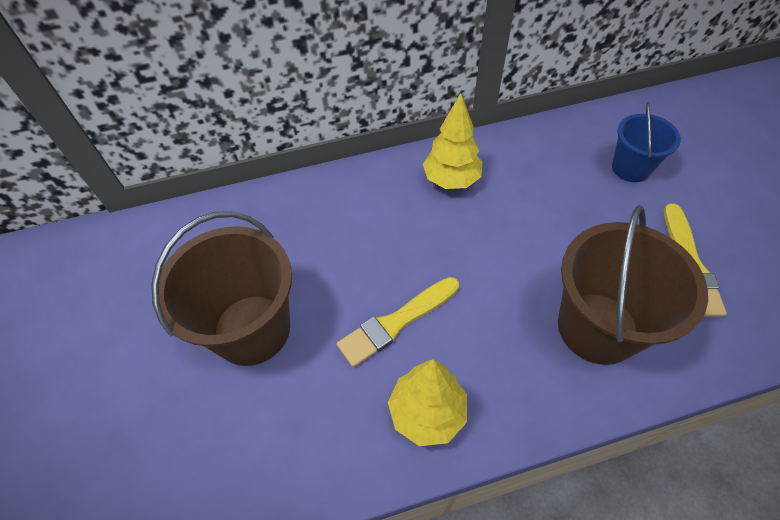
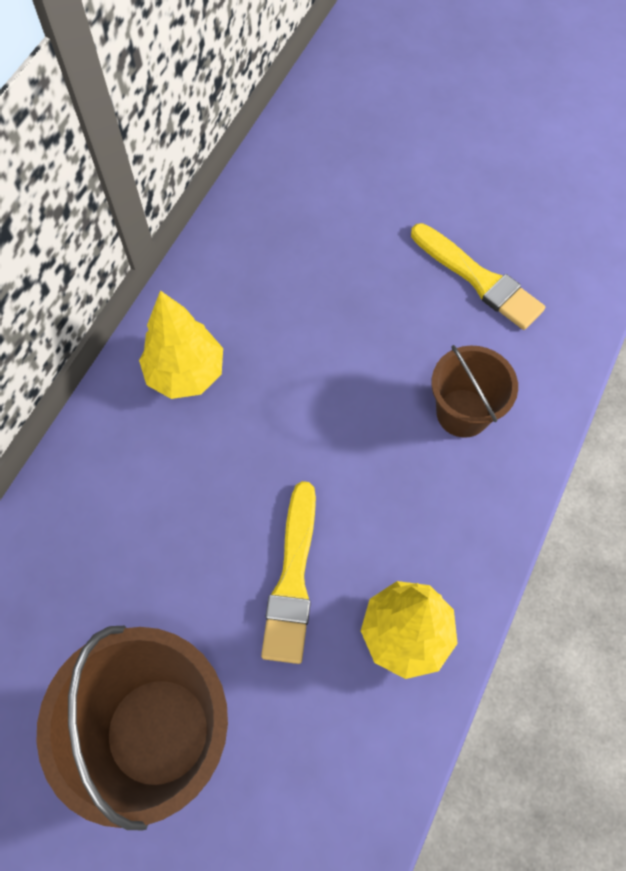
camera: 50 degrees left, 10 degrees up
brown bucket [558,205,708,365] -> brown bucket [431,345,518,438], size x0.58
blue bucket [612,102,681,182] -> none

